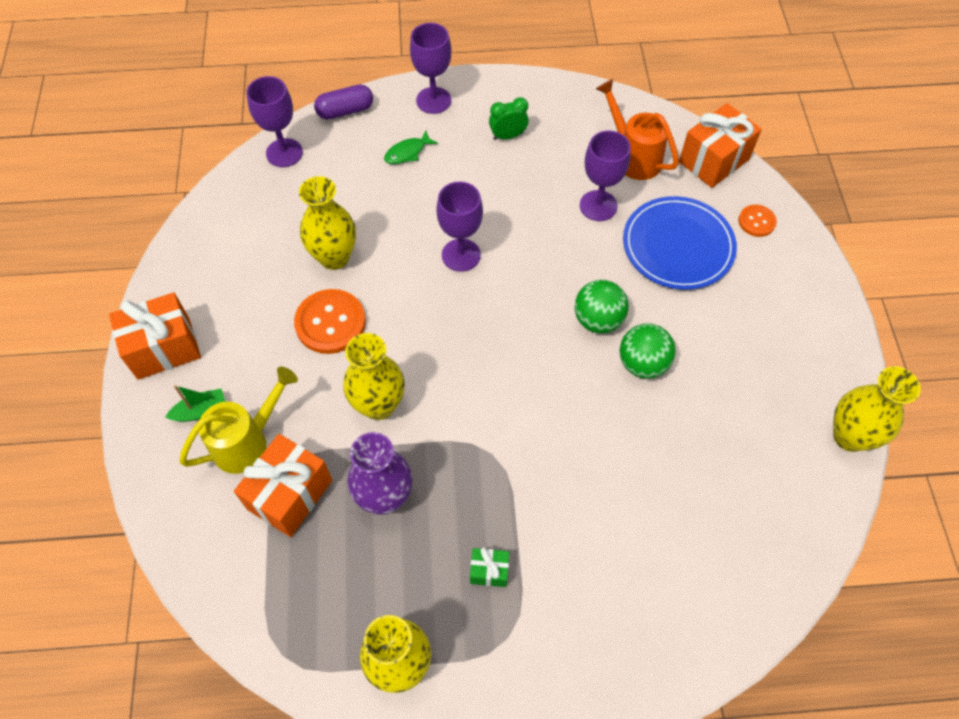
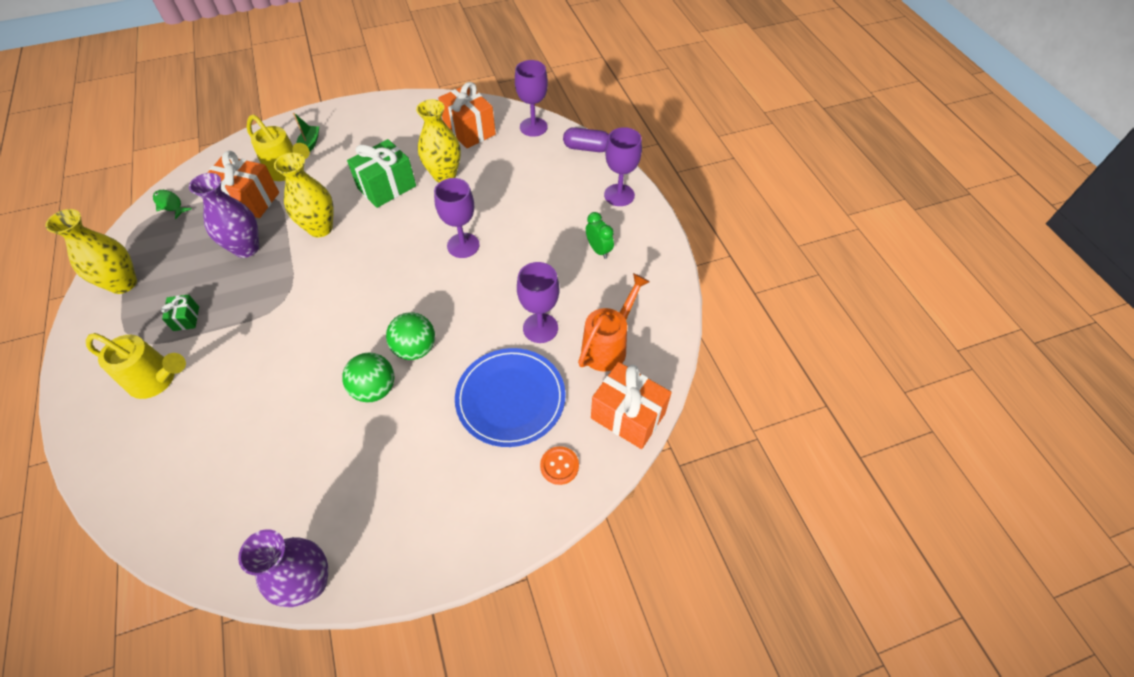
camera: 75 degrees right, 5 degrees down
orange gift [109,292,201,380] -> orange gift moved to [438,82,496,148]
green boat [165,385,225,422] -> green boat turned 135 degrees counterclockwise [293,113,319,152]
orange button [294,289,366,354] -> green gift [347,139,416,208]
purple capsule [314,84,373,119] -> purple capsule turned 45 degrees counterclockwise [563,127,609,152]
green fish [384,131,438,164] -> green fish moved to [153,190,191,219]
yellow vase [833,366,921,452] -> purple vase [238,529,328,607]
none -> yellow watering can [86,333,186,399]

